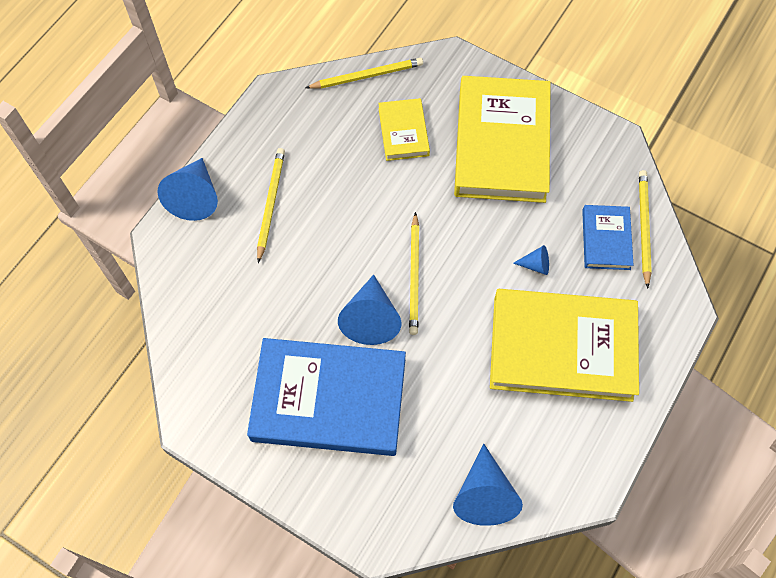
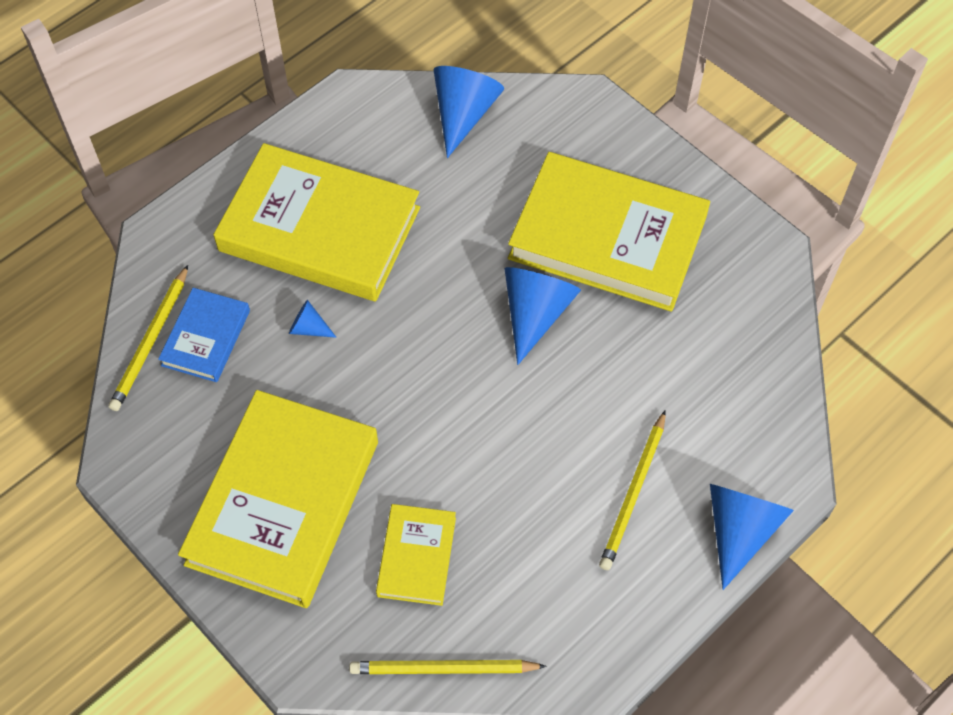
camera: 165 degrees left, 5 degrees down
blue book [247,338,406,456] -> yellow book [508,152,710,312]
yellow pencil [409,212,419,335] -> none

